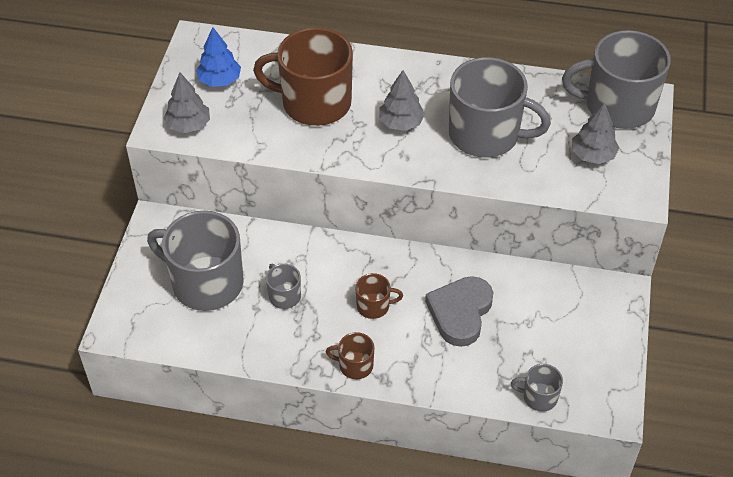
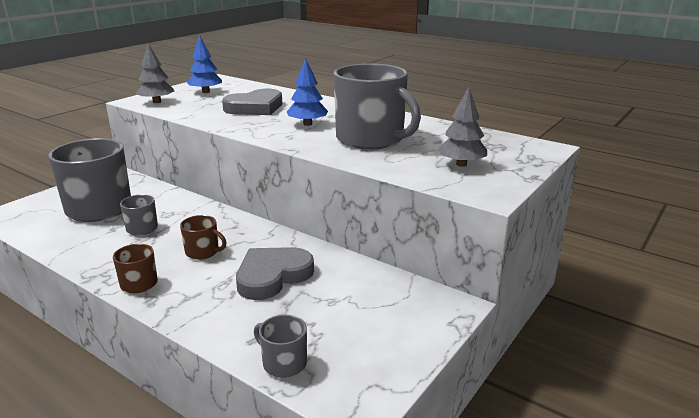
camera: 25 degrees right, 25 degrees down
brown mug [253,27,353,126] -> grey heart [222,89,282,115]
grey tree [379,70,425,131] -> blue tree [287,58,328,126]
grey mug [562,30,671,129] -> none

